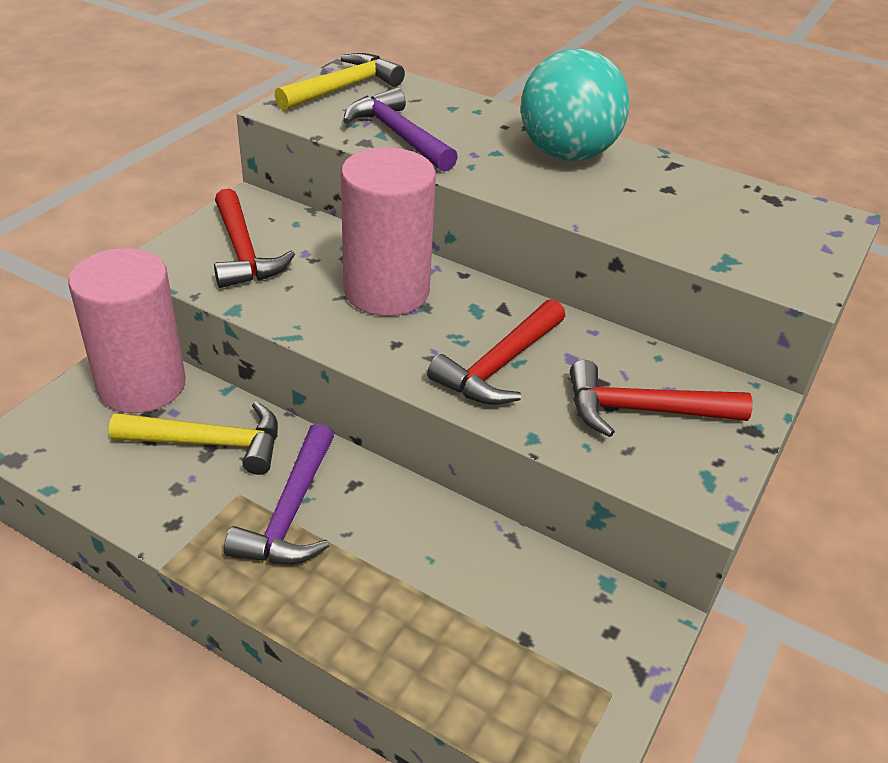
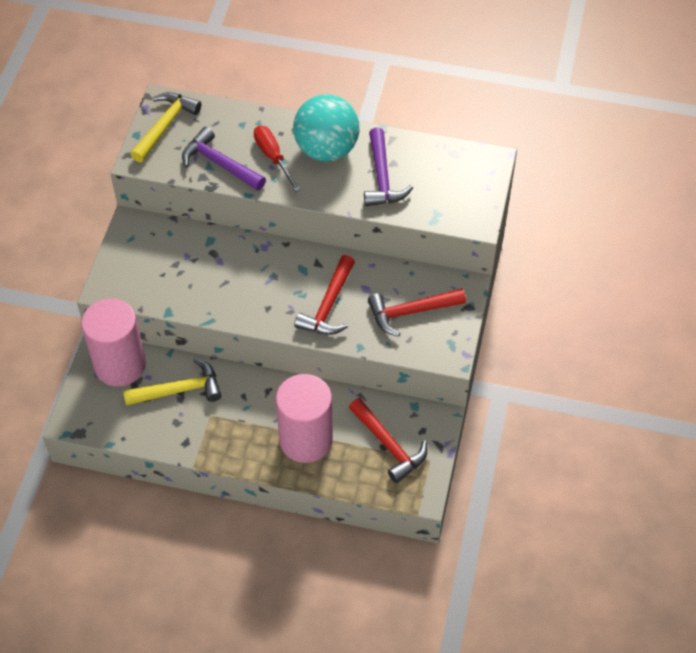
camera: 15 degrees left, 15 degrees up
red hammer [214,189,295,288] -> red hammer moved to [349,398,427,483]
purple hammer [224,424,334,564] -> purple hammer moved to [364,127,413,206]
pink cylinder [341,147,436,316] -> pink cylinder moved to [276,374,333,463]
none -> red screwdriver [254,126,300,192]

